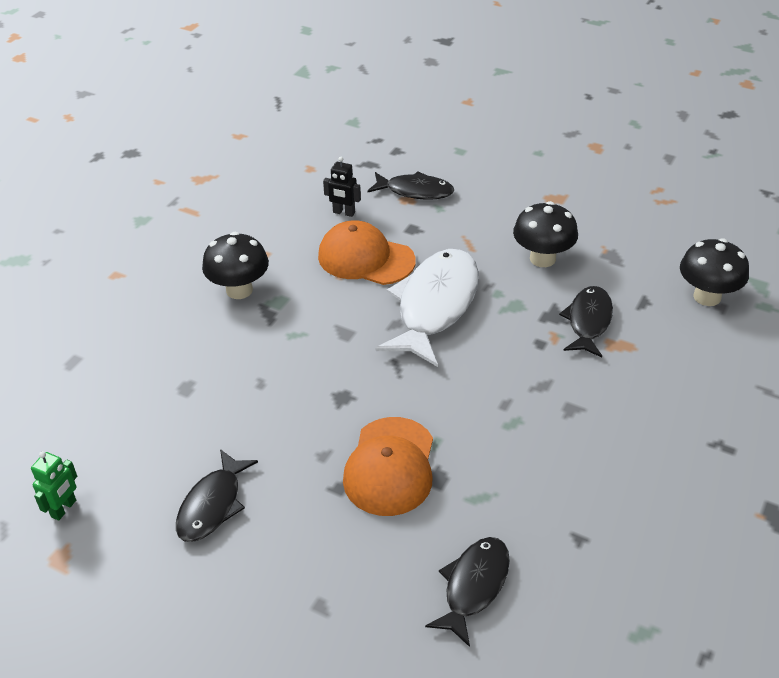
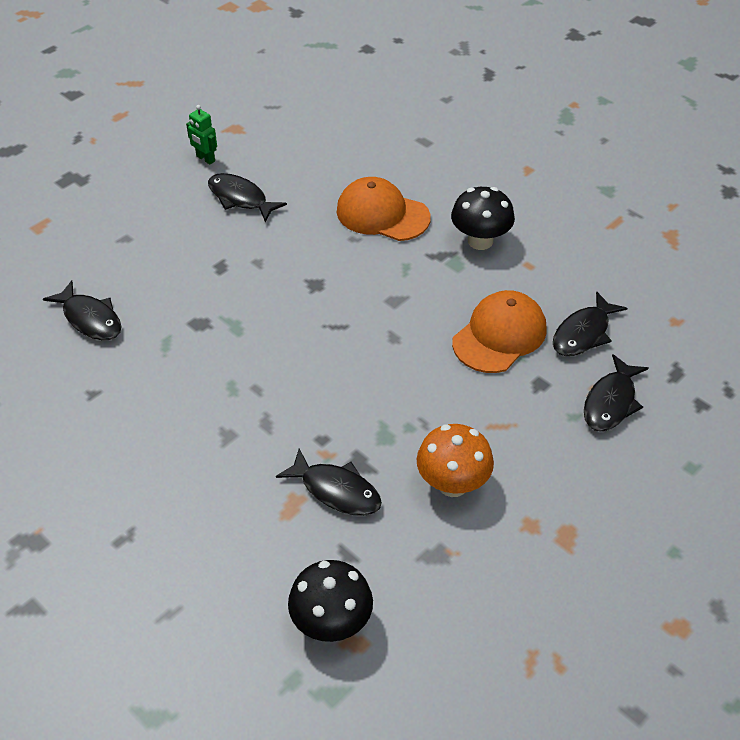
camera: 105 degrees right, 5 degrees up
green robot [31,451,77,521] -> green robot moved to [186,105,217,164]
black robot [323,157,361,217] -> black fish [553,291,627,356]
orange cap [343,417,433,516] -> orange cap moved to [337,177,431,241]
white fish [376,249,479,367] -> none
black mushroom [513,201,578,267] -> orange mushroom [417,424,494,497]

